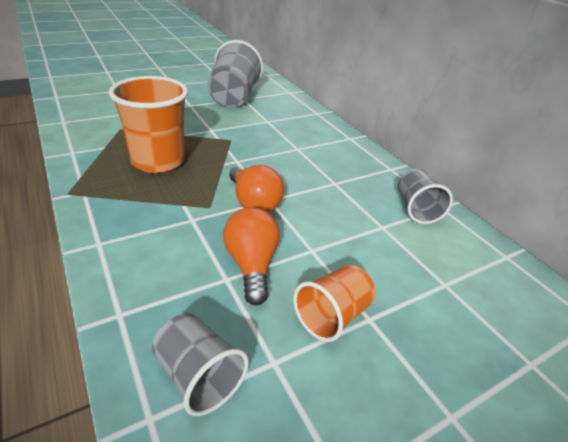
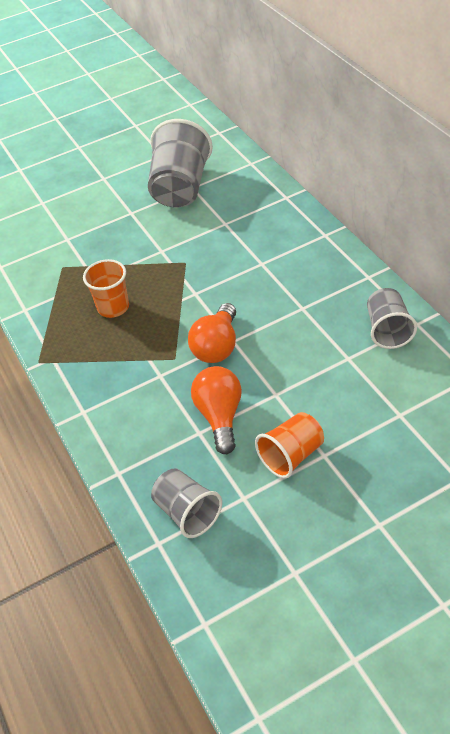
camera: 10 degrees right, 10 degrees up
orange cup [109,76,188,173] -> orange cup [83,259,129,318], size x0.59
orange light bulb [229,165,284,212] -> orange light bulb turned 45 degrees clockwise [188,303,236,363]

